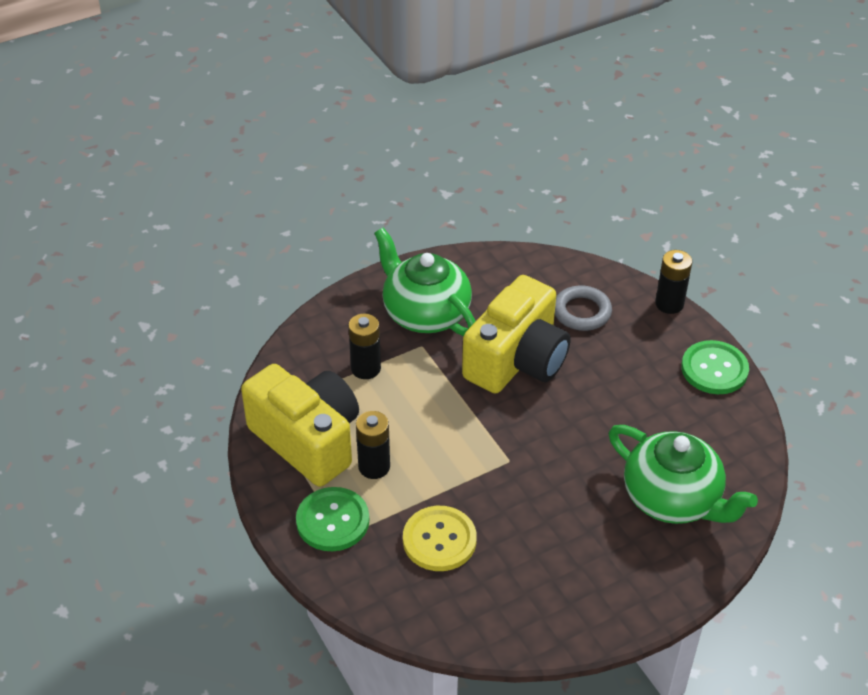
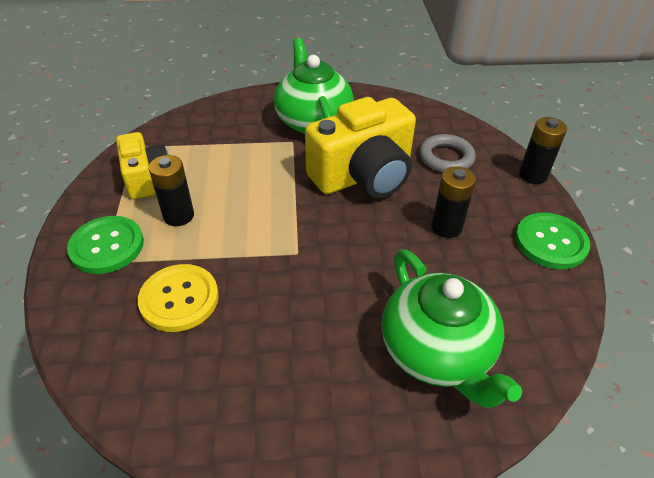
camera: 25 degrees right, 0 degrees up
yellow camera [241,364,359,487] -> yellow camera [116,132,169,199], size x0.59
black battery [348,314,381,379] -> black battery moved to [431,166,476,238]

